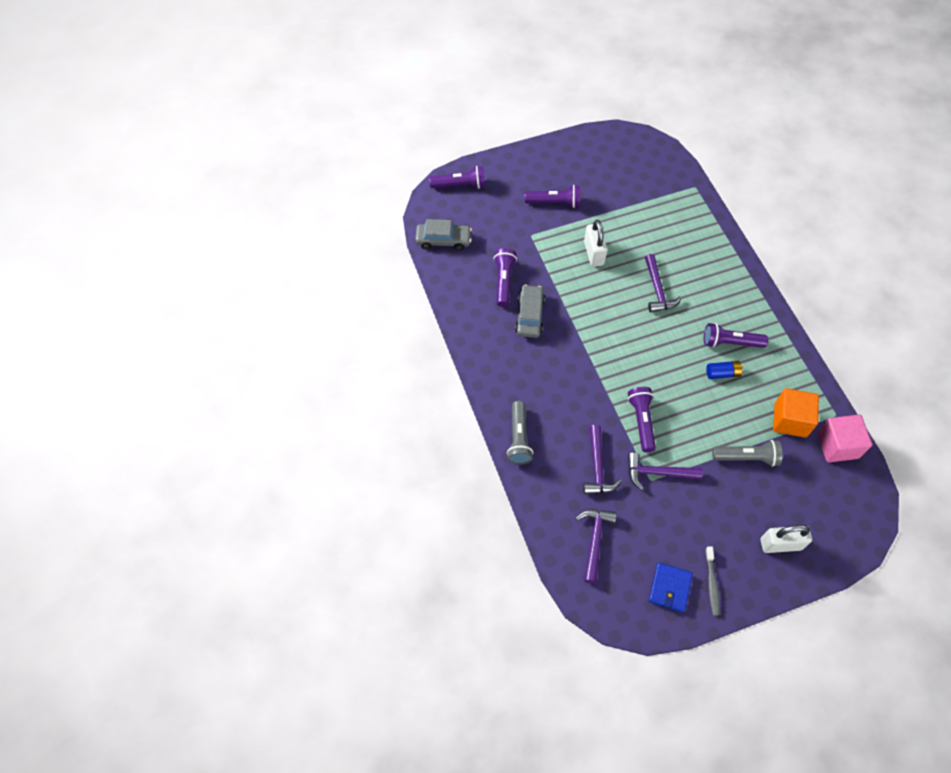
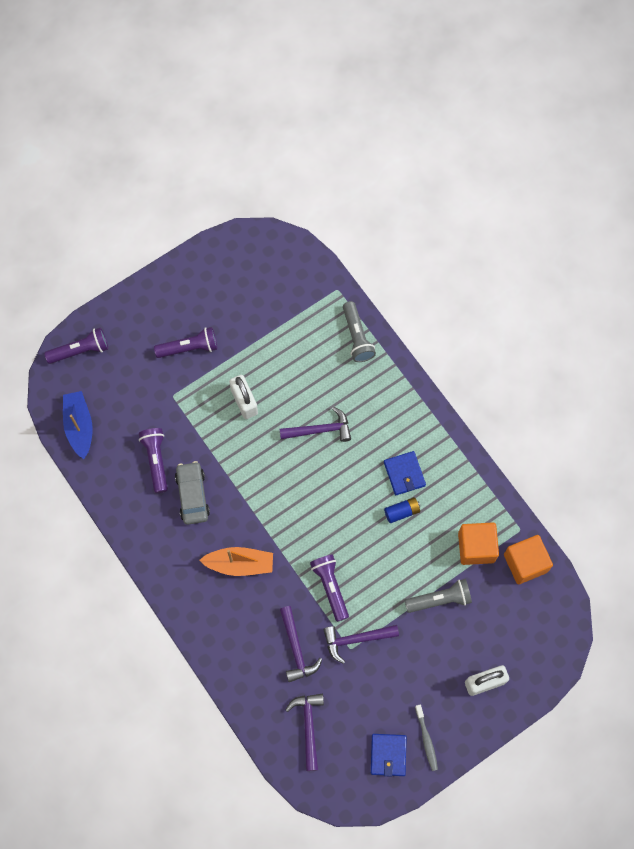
camera: 15 degrees left, 10 degrees up
grey car [415,219,472,251] -> blue boat [63,391,93,459]
grey flashlight [507,401,533,465] -> grey flashlight moved to [343,301,376,362]
purple hammer [645,254,681,313] -> purple hammer turned 75 degrees counterclockwise [280,407,351,442]
purple flashlight [704,323,768,348] -> blue wallet [384,451,426,495]
pink cube [817,415,872,462] -> orange cube [504,535,553,584]
none -> orange boat [199,547,273,576]

